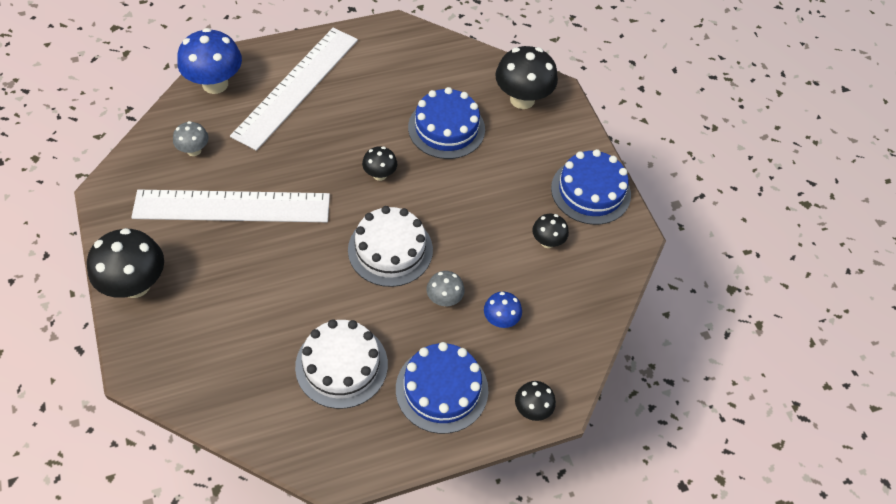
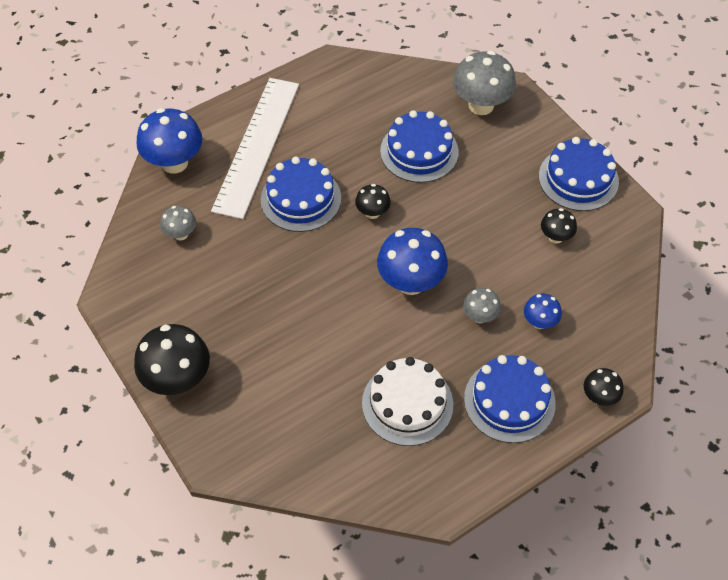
camera: 10 degrees left, 0 degrees up
white ruler [131,190,330,222] -> none
white cake [348,206,433,287] -> blue mushroom [377,228,448,295]
black mushroom [495,46,558,109] -> grey mushroom [453,51,516,115]
none -> blue cake [261,156,341,232]

